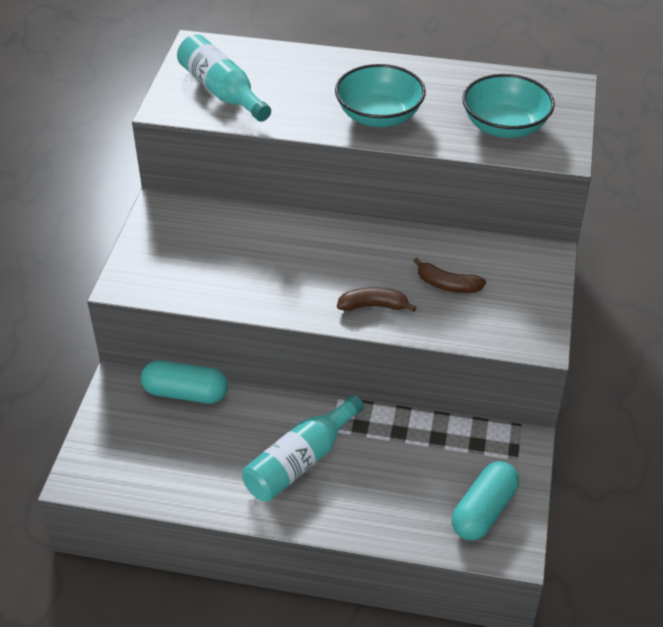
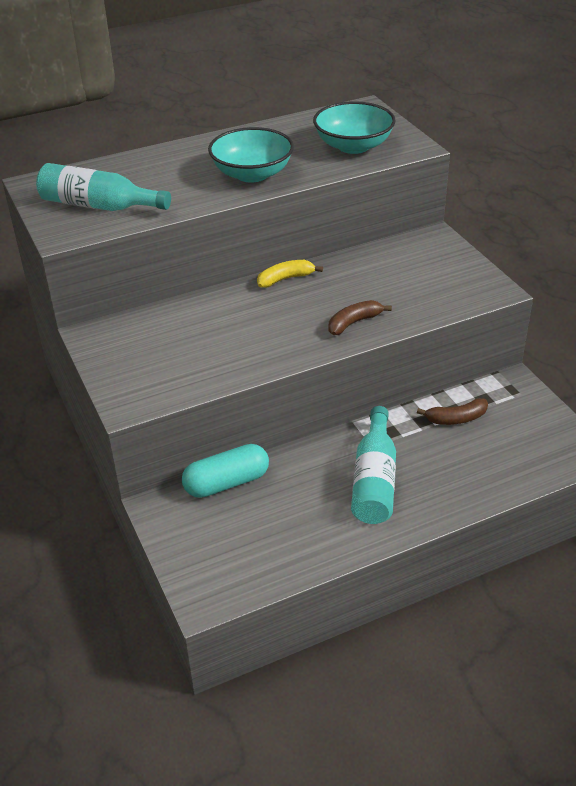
camera: 35 degrees left, 5 degrees down
brown banana [413,258,486,293] -> brown banana moved to [417,398,488,425]
turquoise capsule [451,461,519,540] -> none
none -> yellow banana [257,260,323,288]

